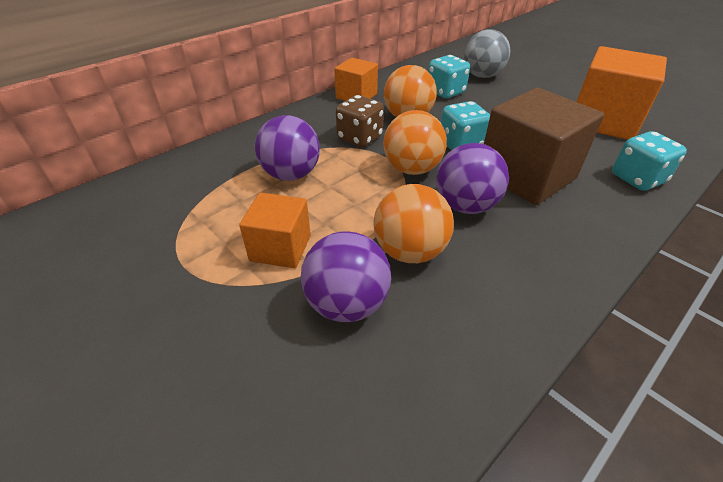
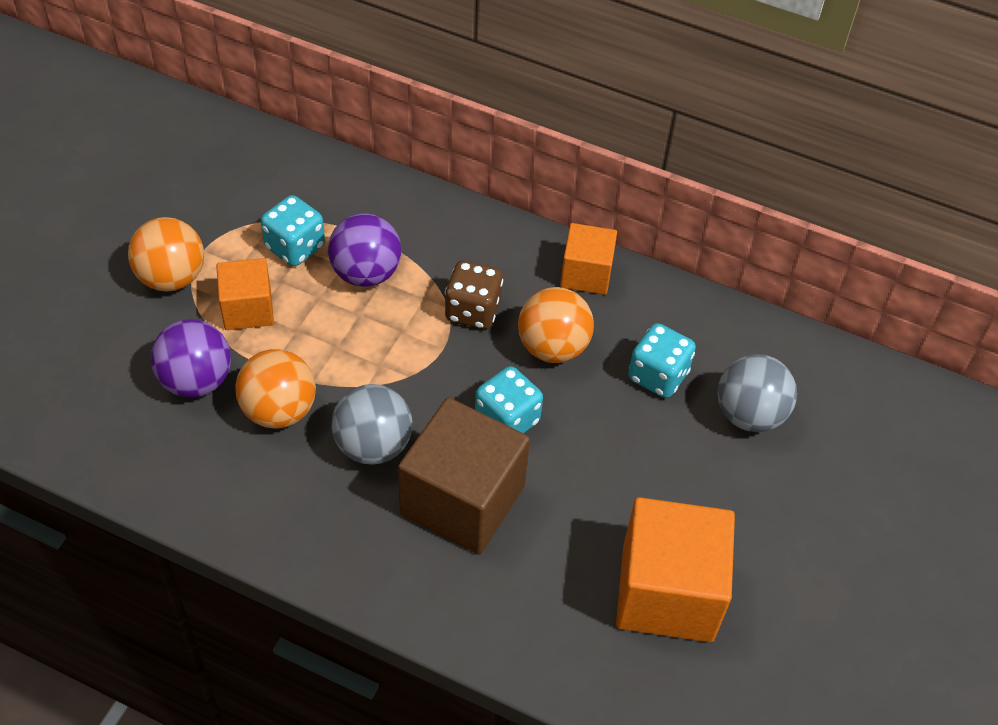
camera: 65 degrees right, 10 degrees up
orange ball [383,110,447,175] -> orange ball moved to [128,217,204,291]
purple ball [436,143,509,214] -> grey ball [331,384,412,465]
turquoise dice [612,131,687,191] -> turquoise dice moved to [261,195,325,266]

